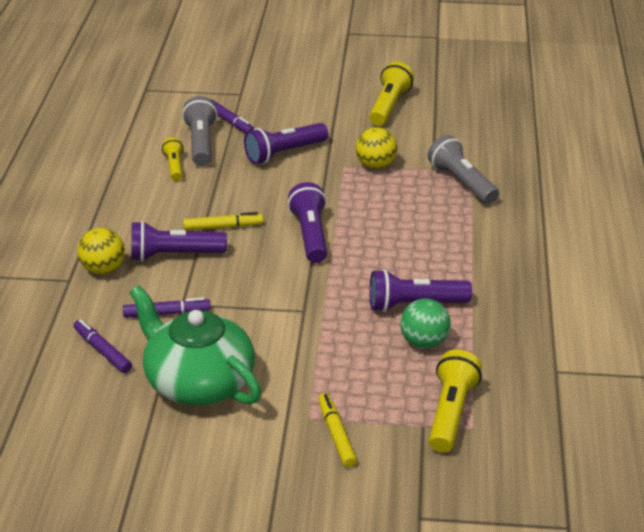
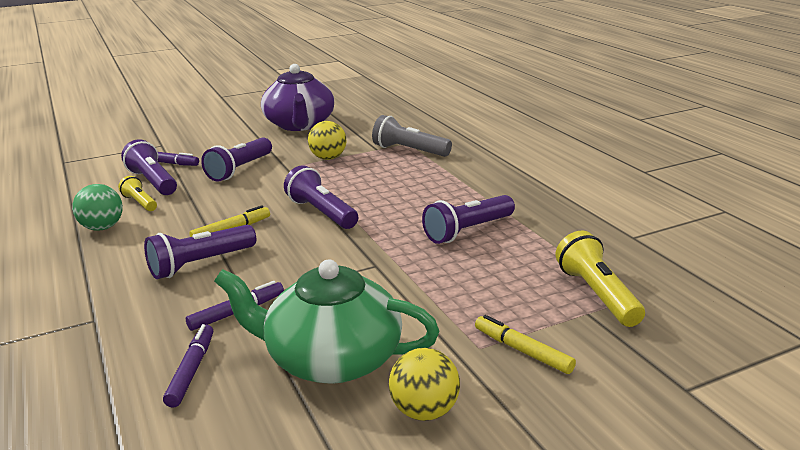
camera: 30 degrees left, 10 degrees down
purple marker [73,319,132,373] -> purple marker turned 75 degrees clockwise [163,324,213,408]
yellow ball [77,228,125,274] -> yellow ball moved to [389,348,460,421]
grey flashlight [182,96,217,166] -> purple flashlight [121,139,177,195]
yellow flashlight [369,62,414,126] -> purple teapot [261,64,334,131]
green ball [400,299,451,349] -> green ball moved to [72,184,123,231]

